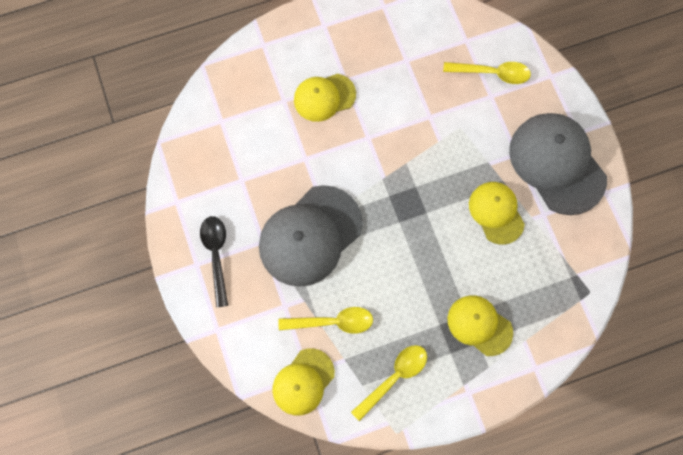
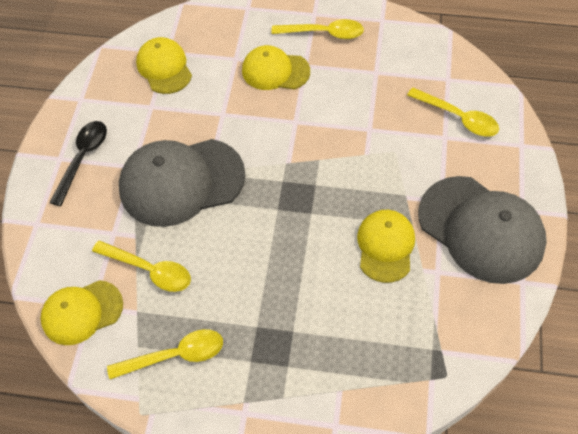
camera: 30 degrees right, 15 degrees down
yellow cap [448,295,513,356] -> yellow cap moved to [136,37,192,94]
grey cap [509,113,607,215] -> grey cap turned 135 degrees clockwise [418,176,547,284]
none -> yellow spoon [271,19,364,39]

